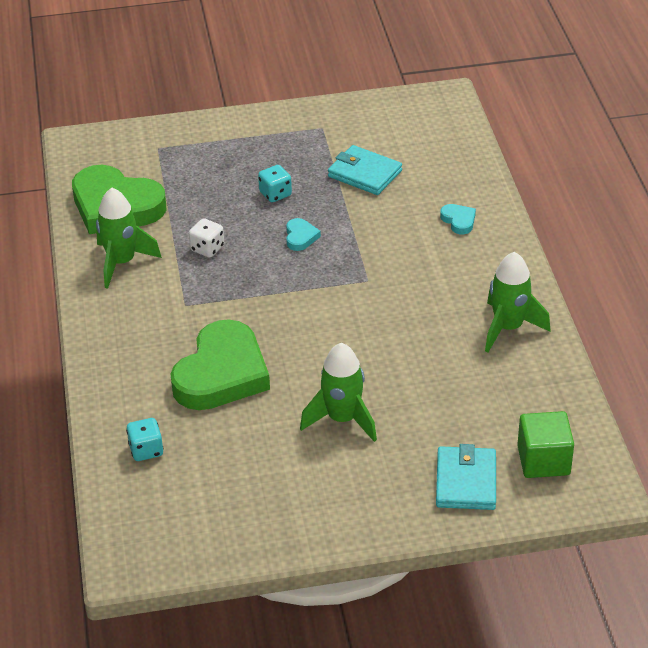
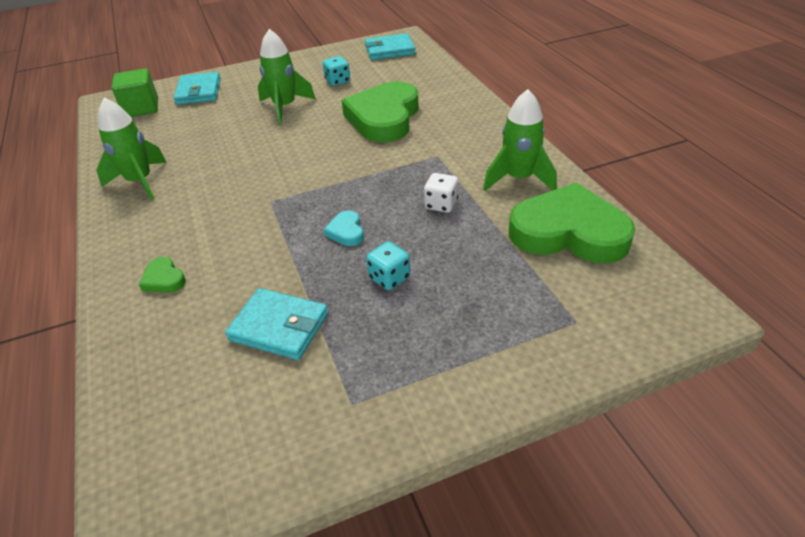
camera: 170 degrees right, 0 degrees up
turquoise dice [126,418,164,461] -> turquoise dice moved to [323,56,350,86]
turquoise heart [440,204,476,234] -> green heart [139,257,186,293]
none -> turquoise wallet [365,33,416,60]

